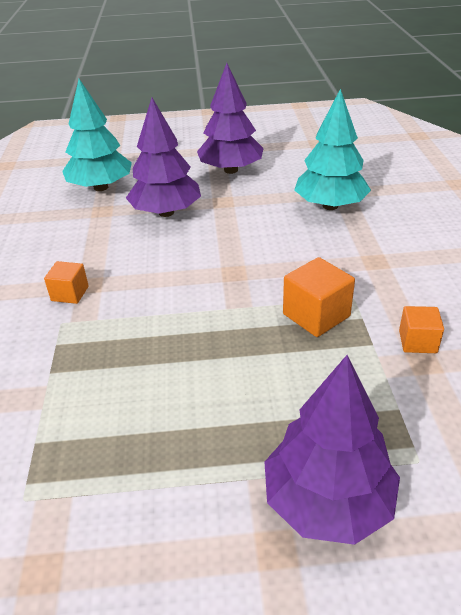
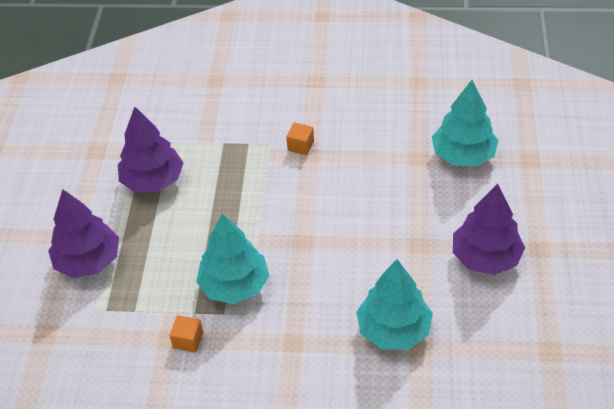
camera: 100 degrees right, 10 degrees up
purple tree [126,98,201,217] -> purple tree moved to [118,107,183,192]
orange cube [283,257,355,337] -> turquoise tree [196,214,269,304]

